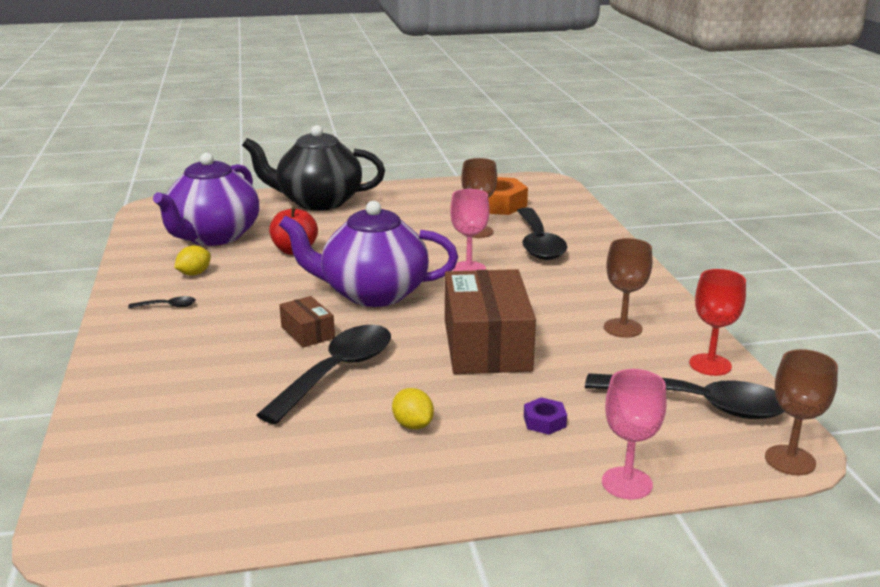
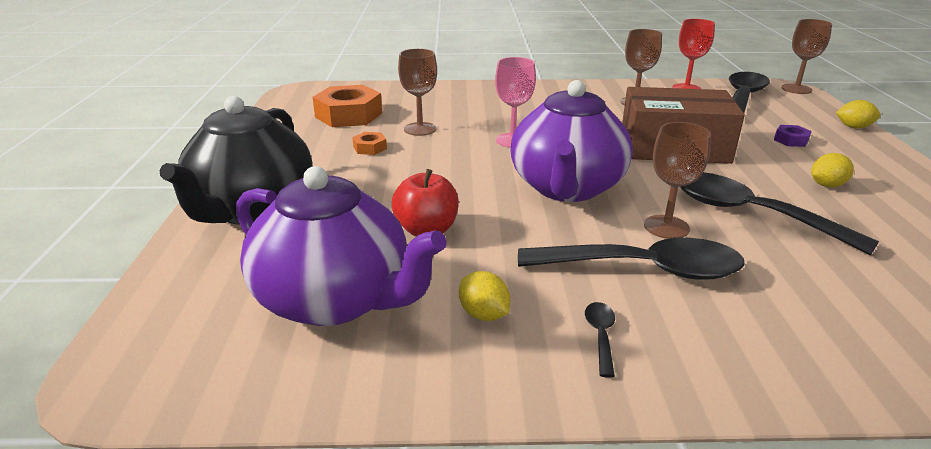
camera: 80 degrees left, 5 degrees up
brown box [280,296,335,348] -> brown goblet [644,122,711,239]
black spoon [517,208,567,260] -> black spoon moved to [518,238,745,280]
pink goblet [602,369,667,499] -> yellow lemon [836,100,881,128]
none -> orange nut [352,132,387,155]

